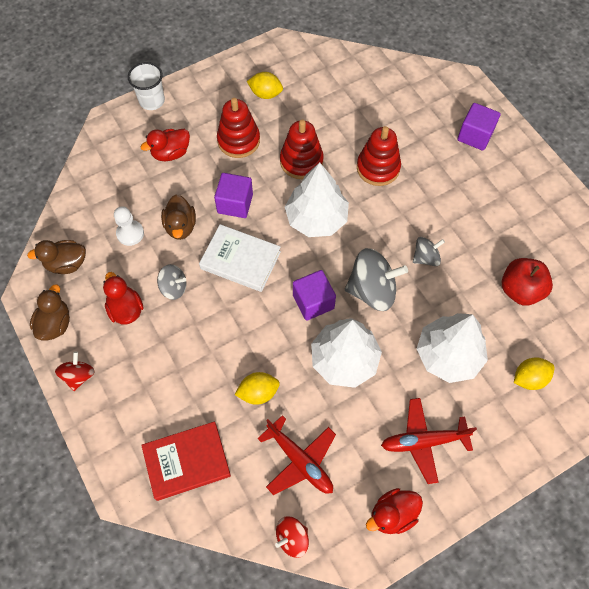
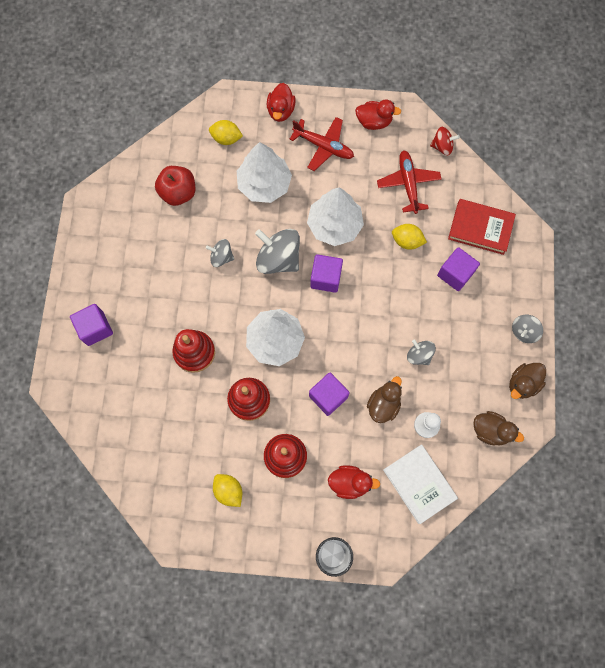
camera: 145 degrees left, 10 degrees up
red spinning top [55,352,95,391] -> grey spinning top [512,315,543,343]
red duck [103,272,143,325] -> red duck moved to [267,83,296,122]
white book [199,224,281,292] -> white book moved to [383,445,458,524]
none -> purple cube [437,247,480,291]

